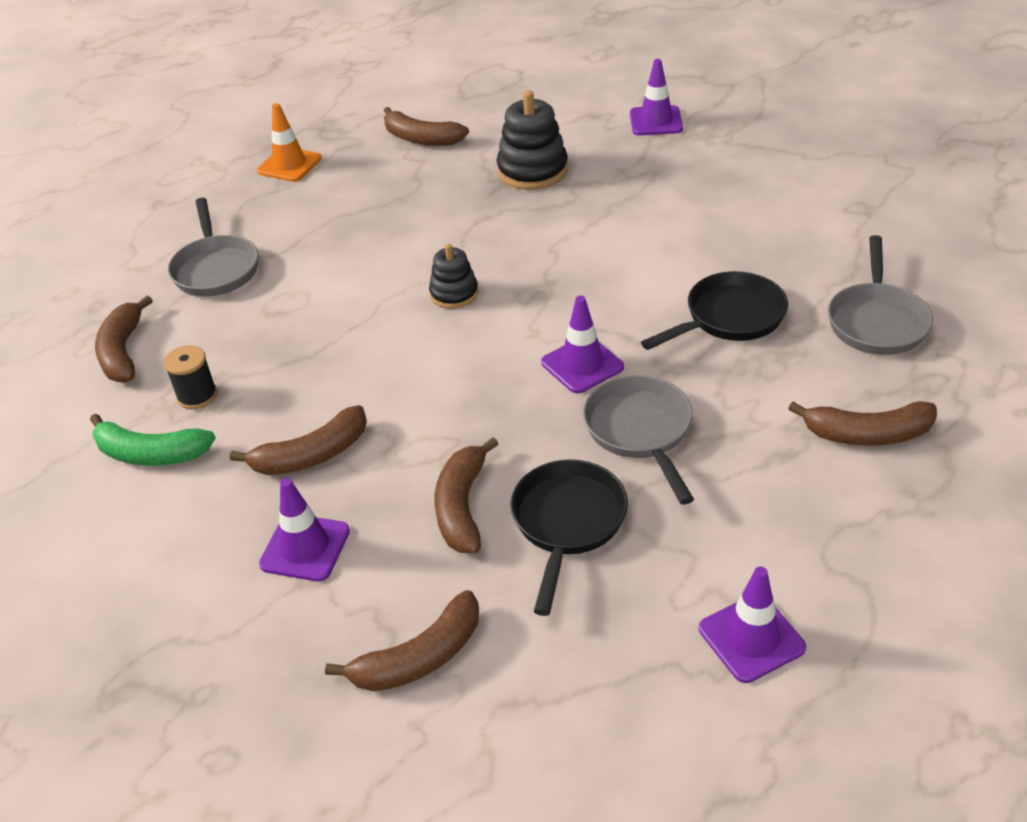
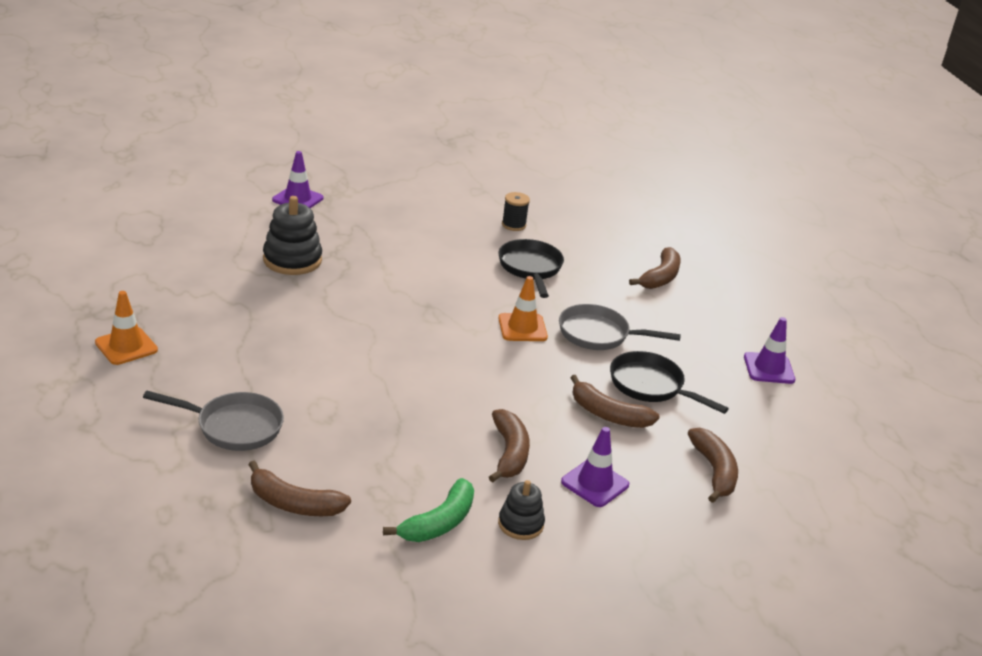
camera: 70 degrees left, 10 degrees down
black spool [164,345,217,409] -> black spool moved to [502,192,530,231]
brown banana [384,107,469,146] -> none
black stacking toy [429,244,479,309] -> black stacking toy moved to [498,480,545,540]
purple traffic cone [541,296,624,393] -> orange traffic cone [498,276,548,341]
grey pan [828,235,933,355] -> none

